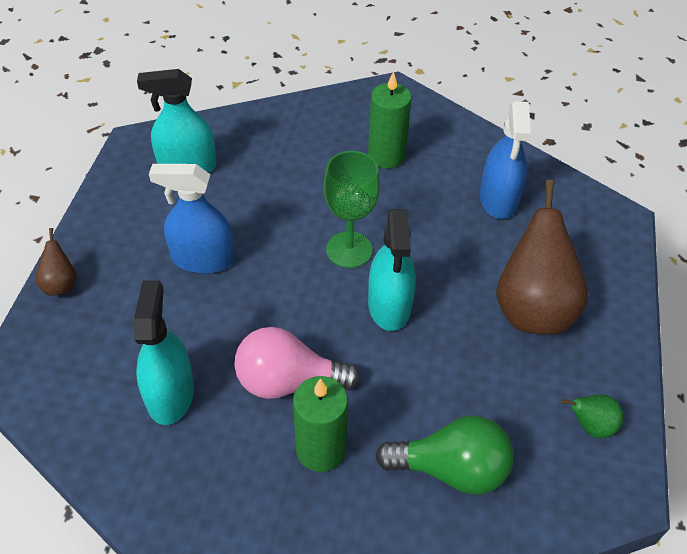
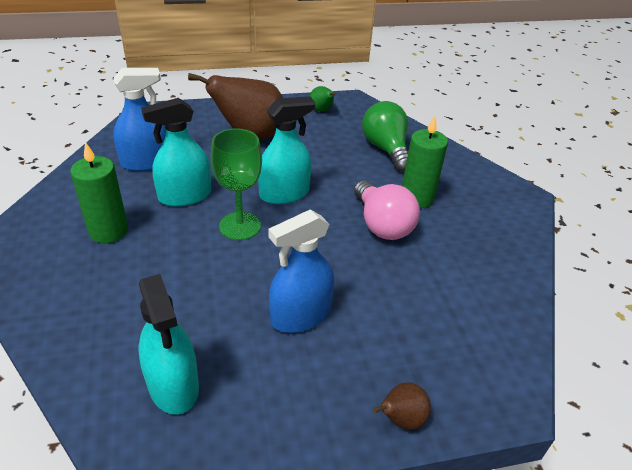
camera: 115 degrees left, 10 degrees down
turquoise spray bottle [134,280,194,425] -> turquoise spray bottle moved to [141,98,211,207]
blue spray bottle [149,164,235,274] -> blue spray bottle turned 75 degrees clockwise [268,209,335,333]

